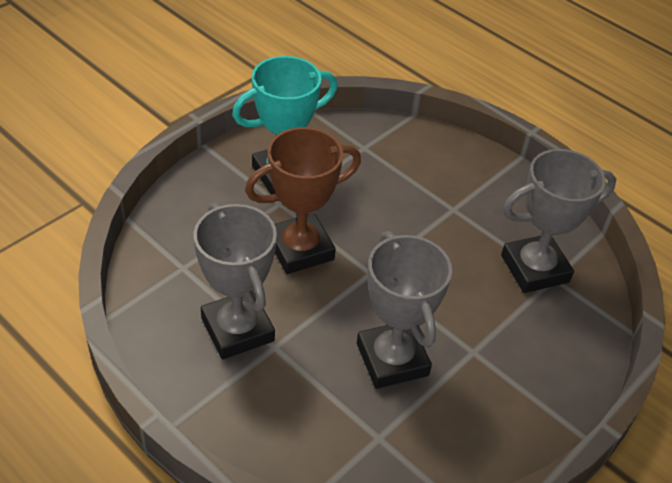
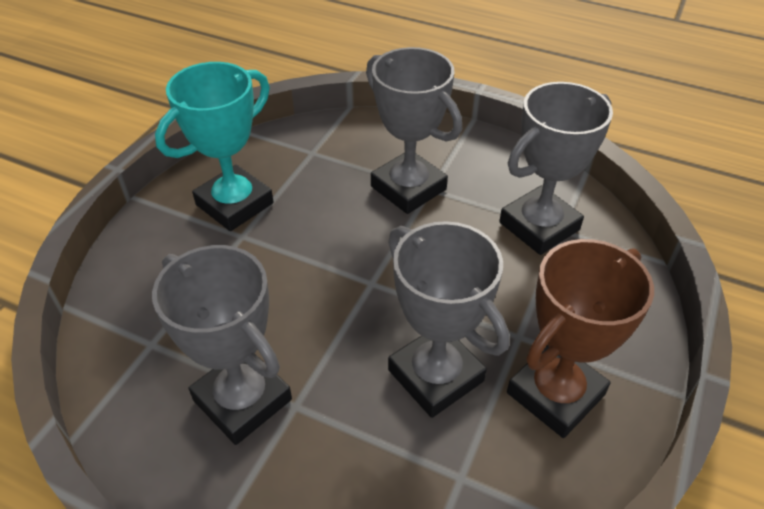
camera: 15 degrees left, 0 degrees up
brown trophy [245,127,361,274] -> brown trophy moved to [507,239,654,438]
none -> grey trophy [366,47,462,214]

